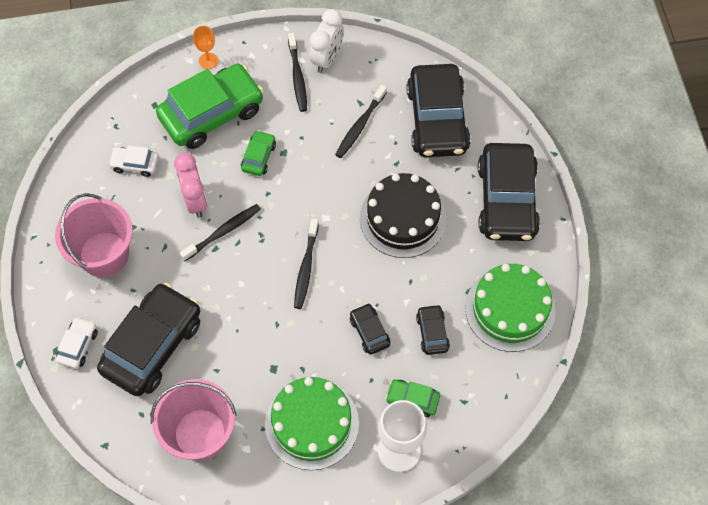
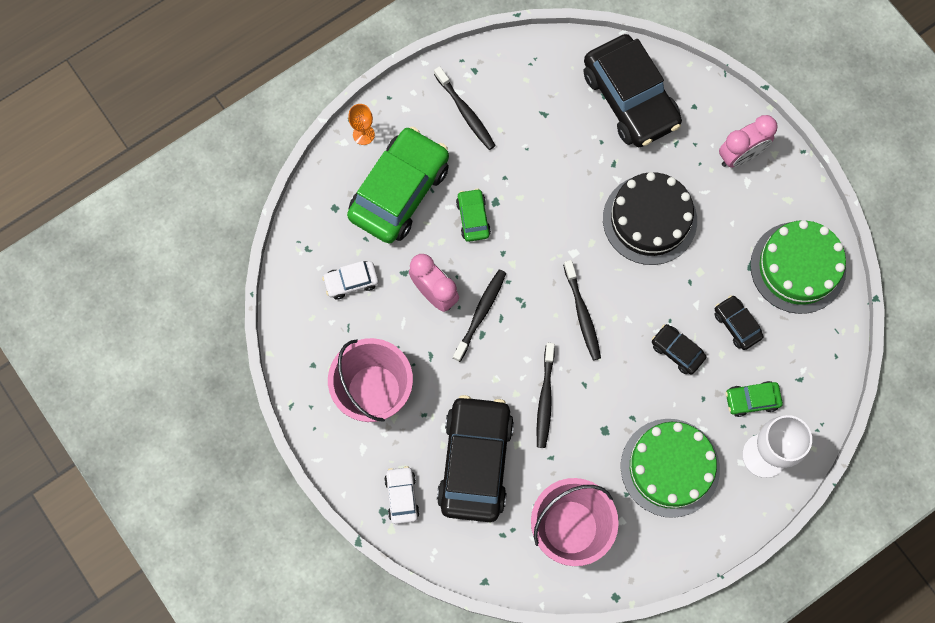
camera: 25 degrees left, 10 degrees up
white clock [309,9,344,73] -> none
black toothbrush [335,85,387,158] -> black toothbrush moved to [536,343,555,448]
black car [478,143,540,241] -> pink clock [719,115,777,168]

